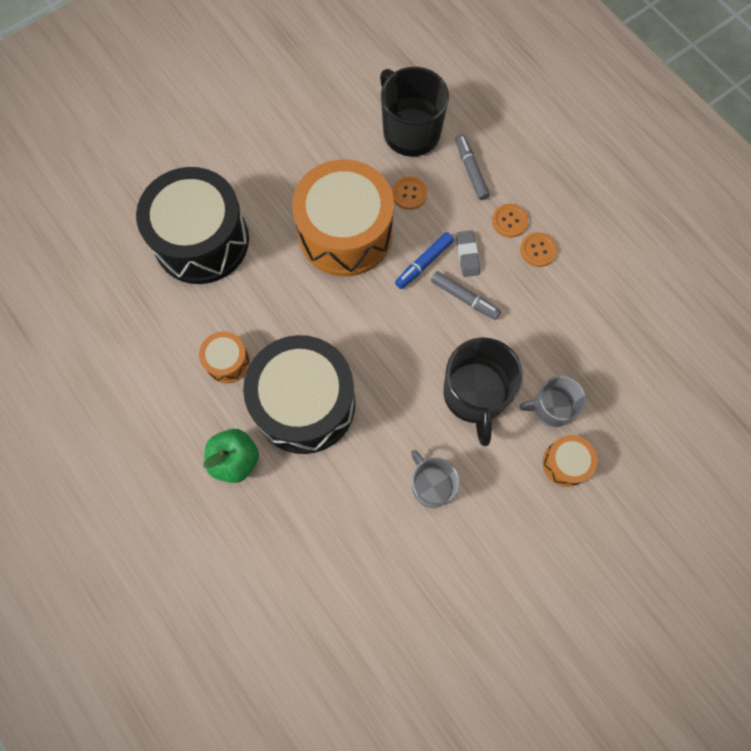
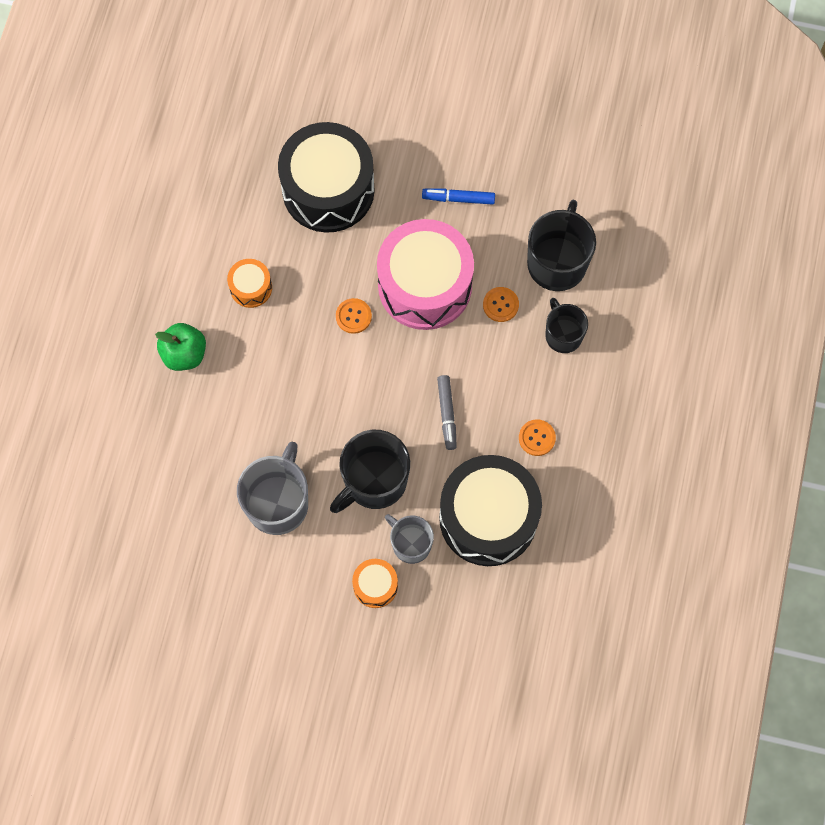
camera: 50 degrees right, 0 degrees up
black drum [243,335,355,454] -> black drum moved to [439,455,542,566]
orange drum [292,159,394,276] -> pink drum [377,219,474,330]
blue marker [395,232,454,289] -> blue marker moved to [422,188,495,205]
grey mug [411,450,460,508] -> grey mug [237,442,308,535], size x1.62
grey marker [455,134,490,200] -> black mug [545,298,588,353]
grey eraser [456,230,480,277] -> none
orange button [492,204,529,238] -> orange button moved to [336,298,372,334]

